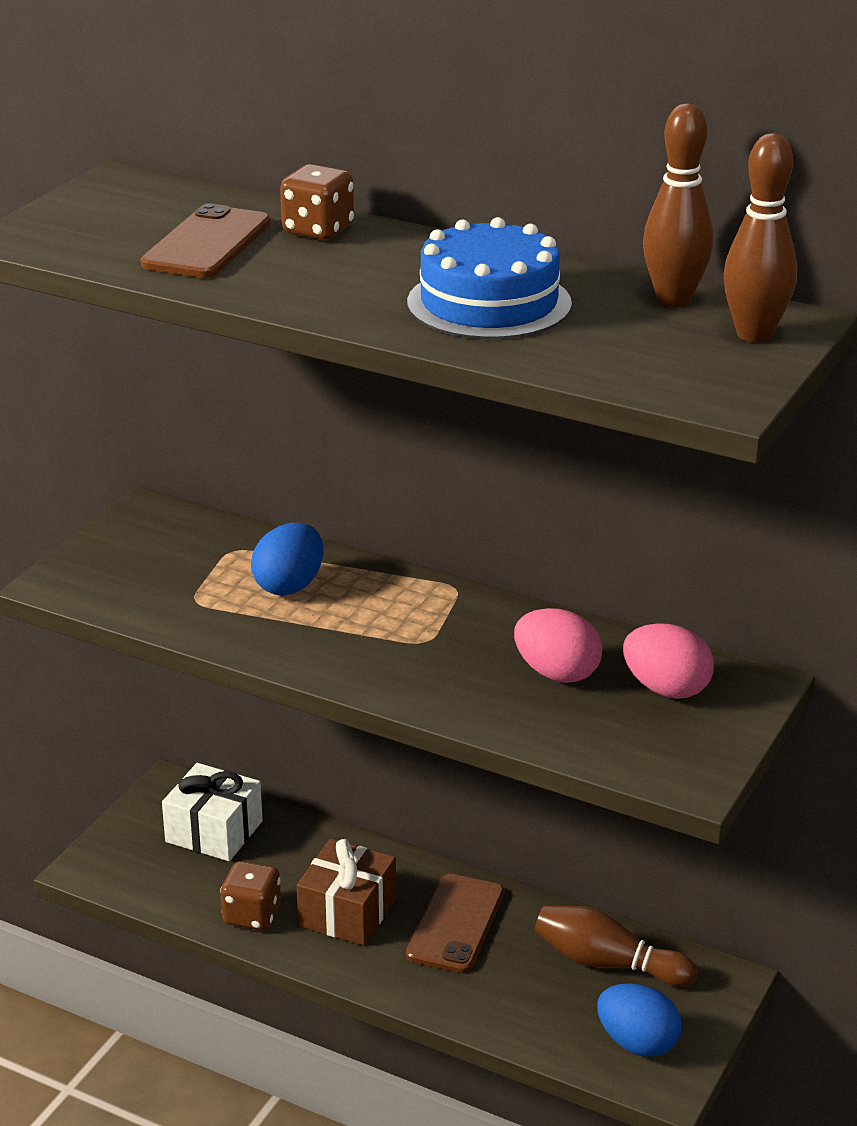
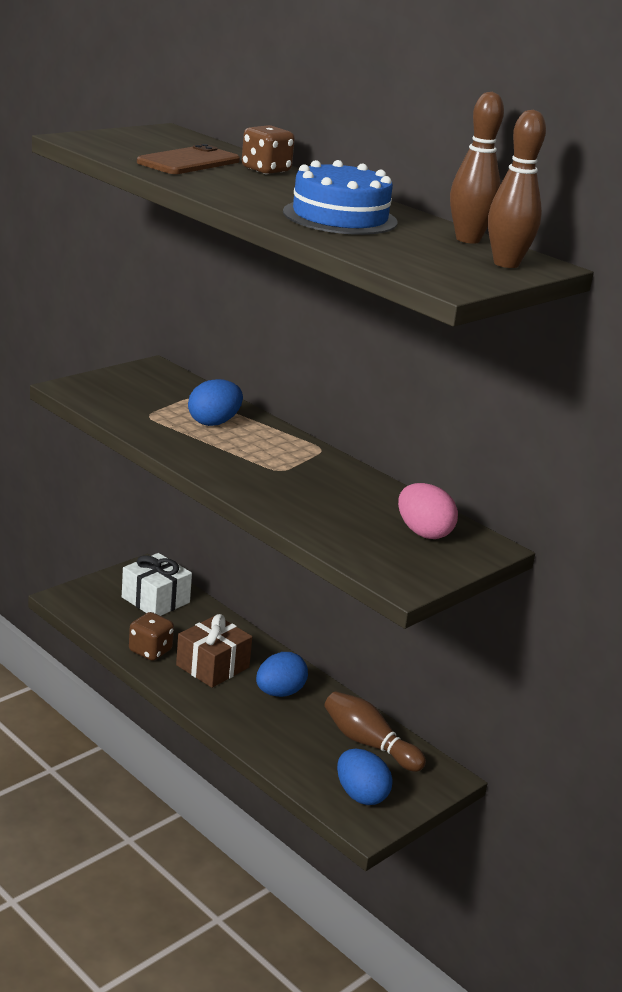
camera: 15 degrees right, 5 degrees down
brown phone [406,874,504,973] -> blue egg [256,652,308,697]
pink egg [514,608,602,683] -> none

